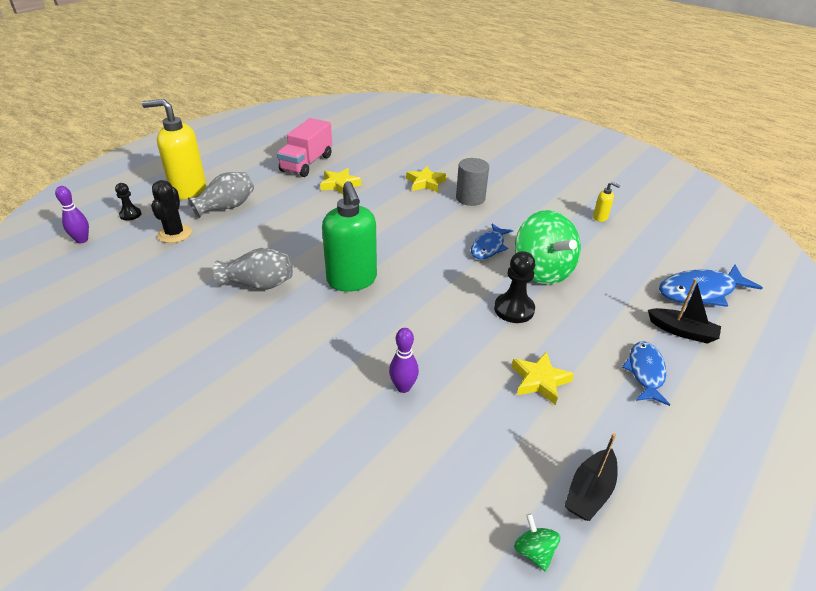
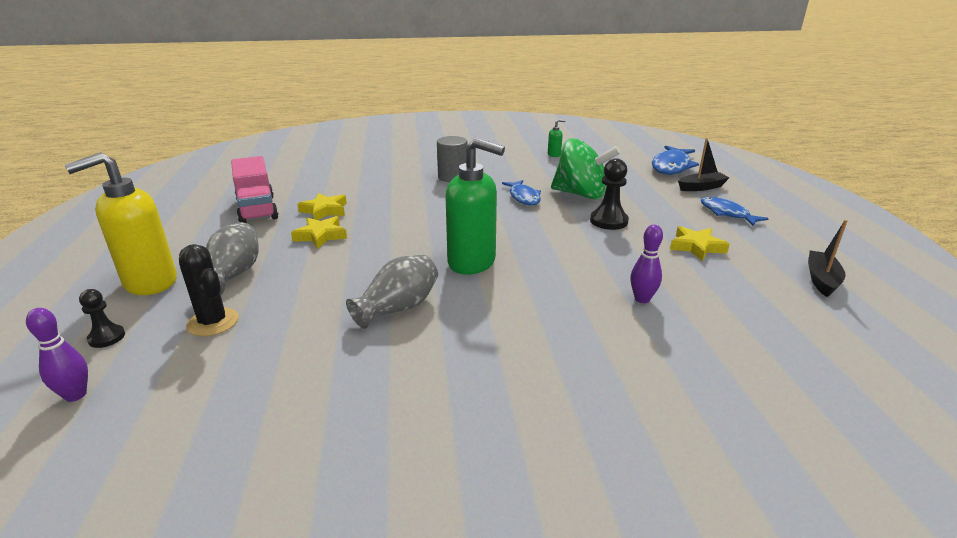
camera: 45 degrees left, 10 degrees down
yellow star [406,166,447,192] -> yellow star moved to [291,216,347,249]
green spinning top [514,513,560,572] -> none
black boat [564,433,618,521] -> black boat turned 150 degrees counterclockwise [808,220,848,297]
yellow soap dispenser [593,182,621,222] -> green soap dispenser [548,119,565,157]

